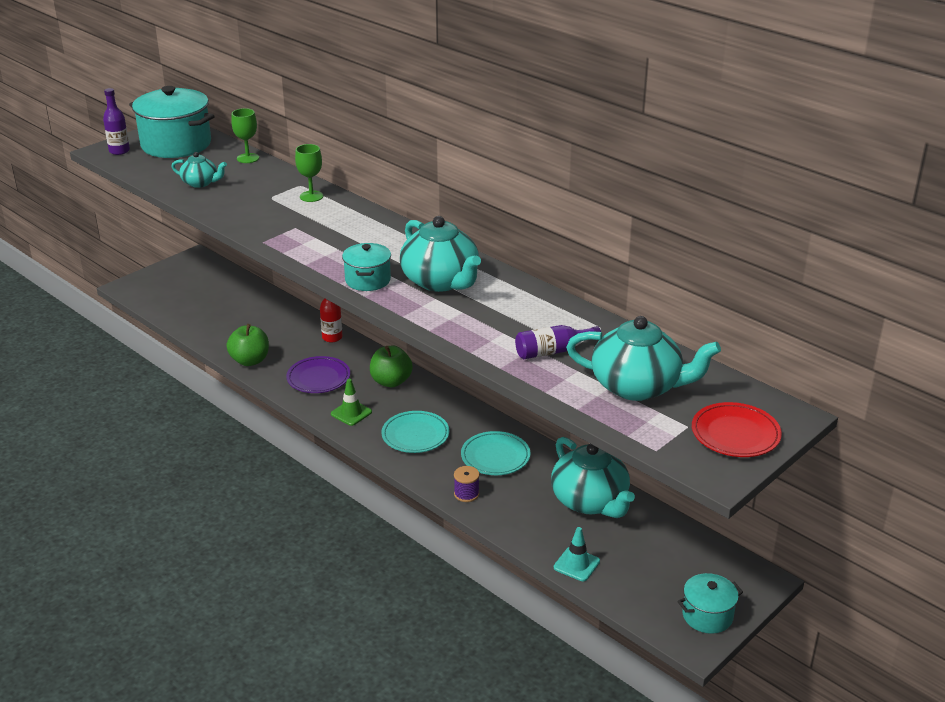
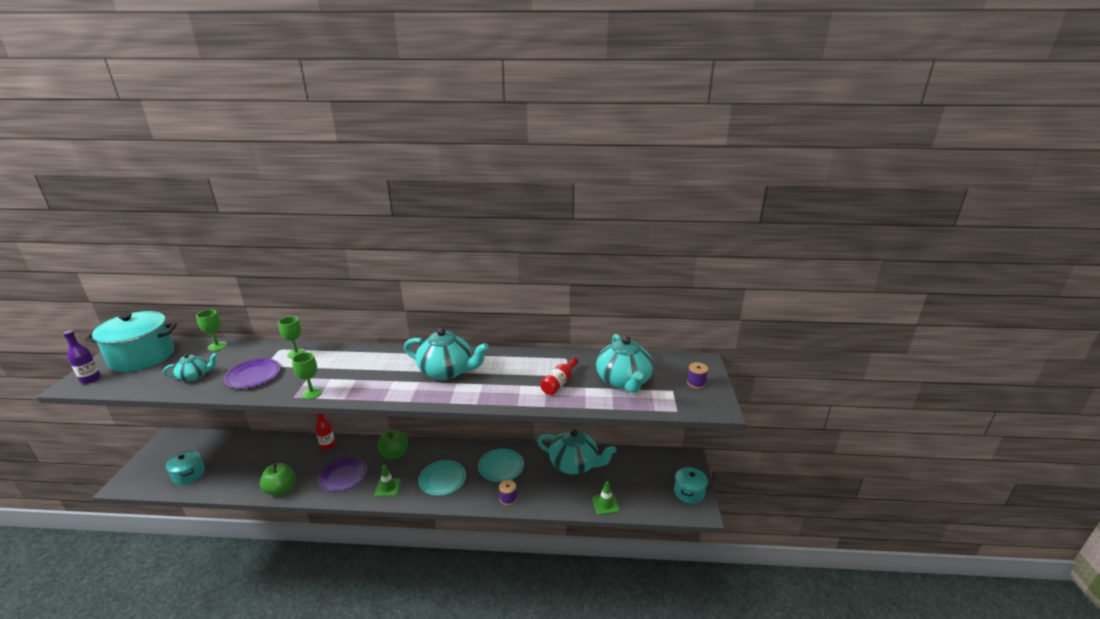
camera: 40 degrees left, 5 degrees down
turquoise pot [342,243,391,291] -> turquoise pot moved to [165,450,205,485]
purple bottle [515,325,601,359] -> red bottle [540,357,578,395]
turquoise traffic cone [554,527,600,581] -> green traffic cone [592,481,620,515]
turquoise teapot [566,316,721,401] -> turquoise teapot turned 105 degrees clockwise [596,334,653,393]
red plate [692,402,782,457] -> purple spool [687,362,708,389]
none -> purple plate [224,358,281,389]
none -> green goblet [292,352,322,399]

